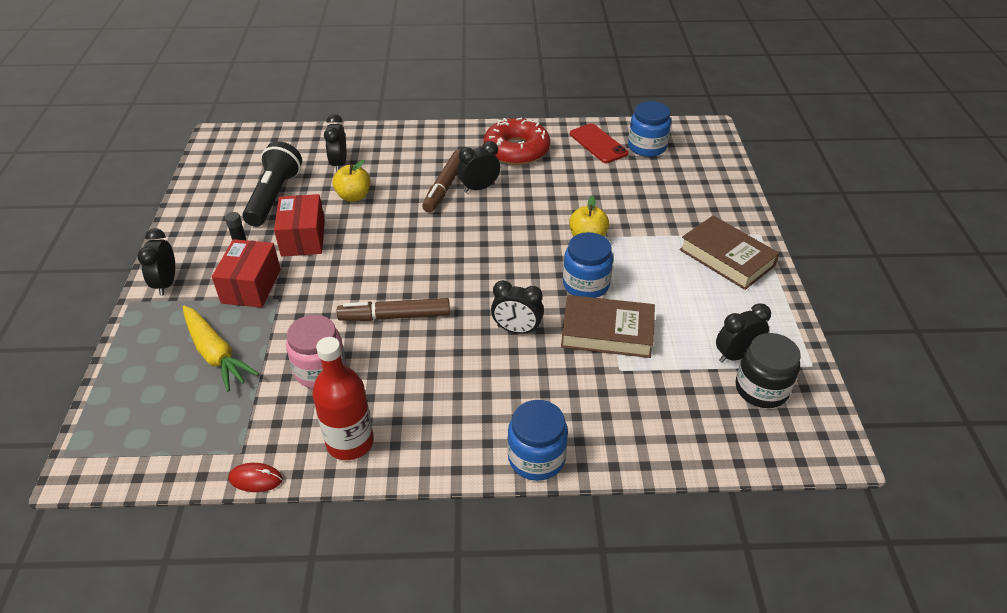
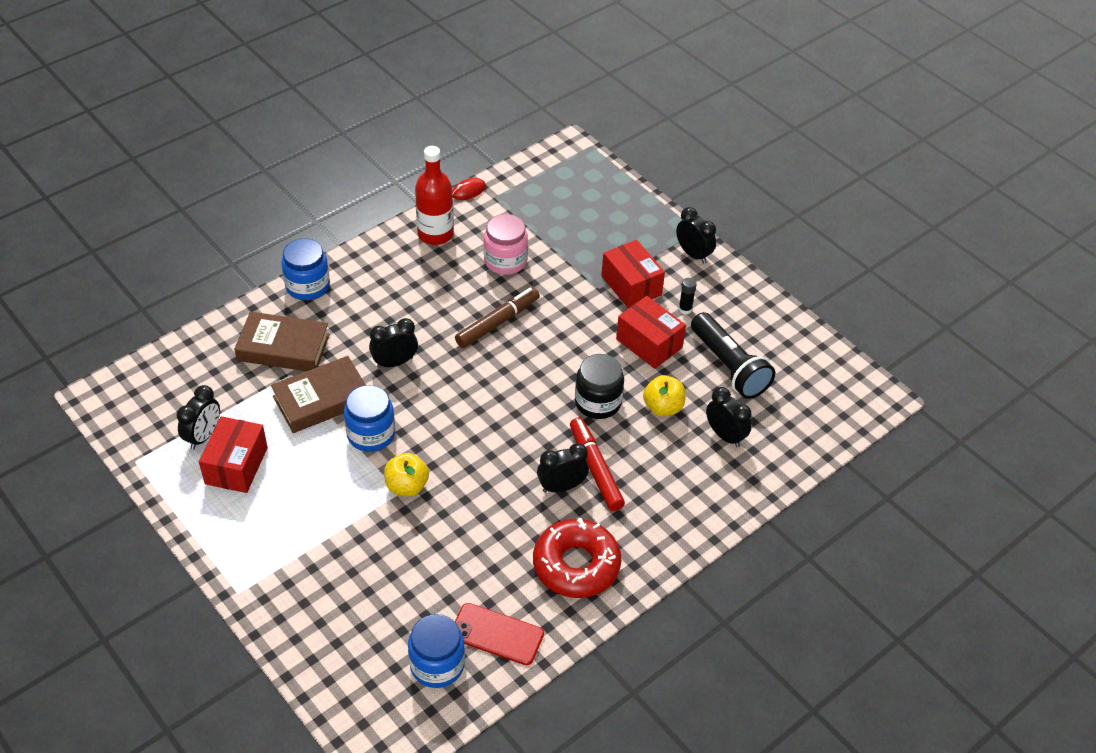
camera: 140 degrees right, 5 degrees up
yellow carrot [183,306,259,392] -> none
brown marker [422,150,460,213] -> red marker [570,418,625,511]
black clock [458,141,500,193] -> black clock turned 135 degrees counterclockwise [537,443,589,493]
brown book [679,215,779,290] -> brown book moved to [234,312,330,371]
black jar [736,333,801,408] -> black jar moved to [575,354,624,419]
none -> red box [199,416,268,493]

